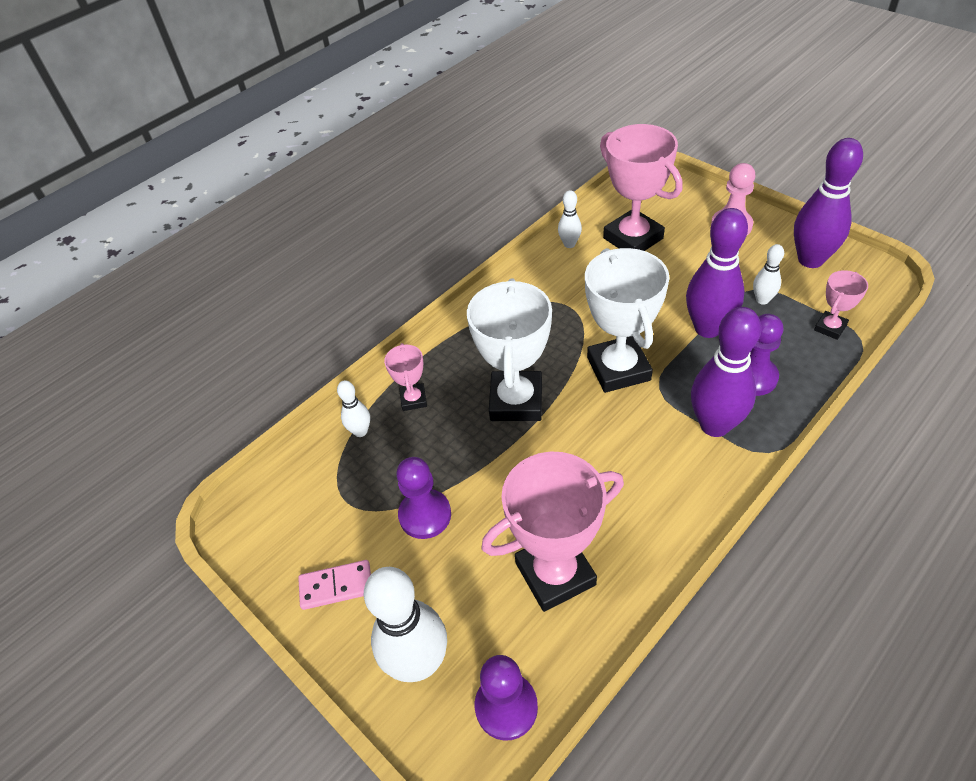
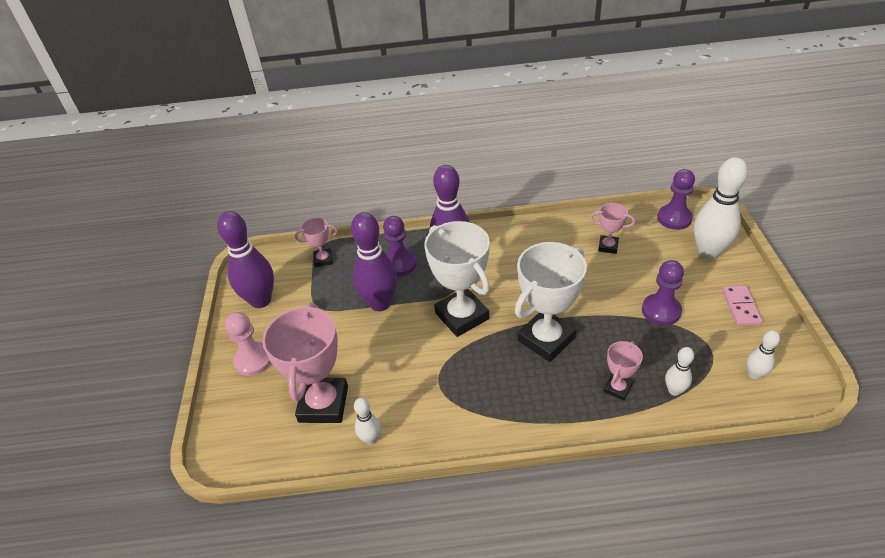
camera: 140 degrees left, 5 degrees down
pink domino [298,560,371,610] -> pink domino turned 60 degrees clockwise [722,285,763,326]
pink trophy [481,452,624,612] -> pink trophy [590,203,635,254], size x0.49
white trophy [585,248,670,393] -> white trophy turned 60 degrees counterclockwise [424,221,490,337]
white bowling pin [753,244,784,305] -> white bowling pin moved to [747,330,780,379]

